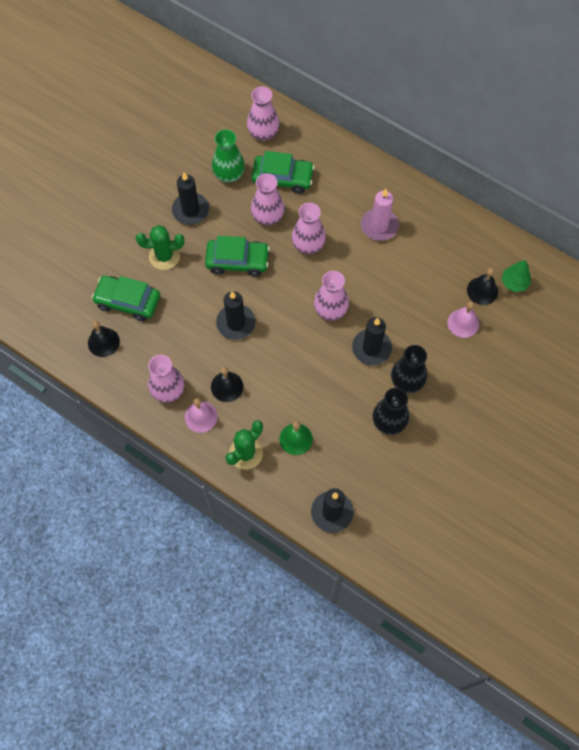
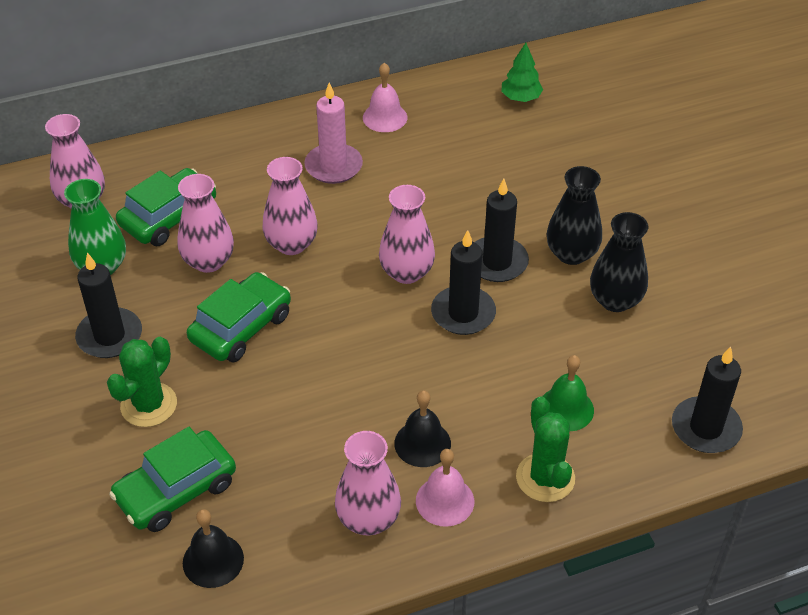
camera: 55 degrees left, 20 degrees down
black candle [216,291,256,340] -> black candle moved to [431,230,496,335]
pink bell [447,301,479,338] -> pink bell moved to [363,63,407,132]
black bell [467,268,498,305] -> none

